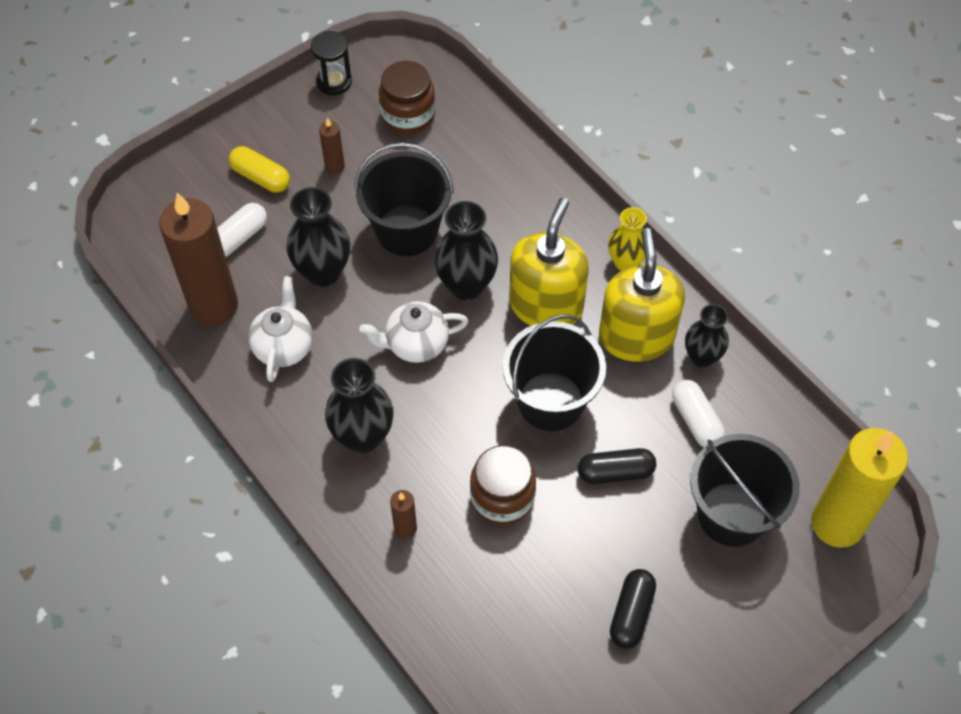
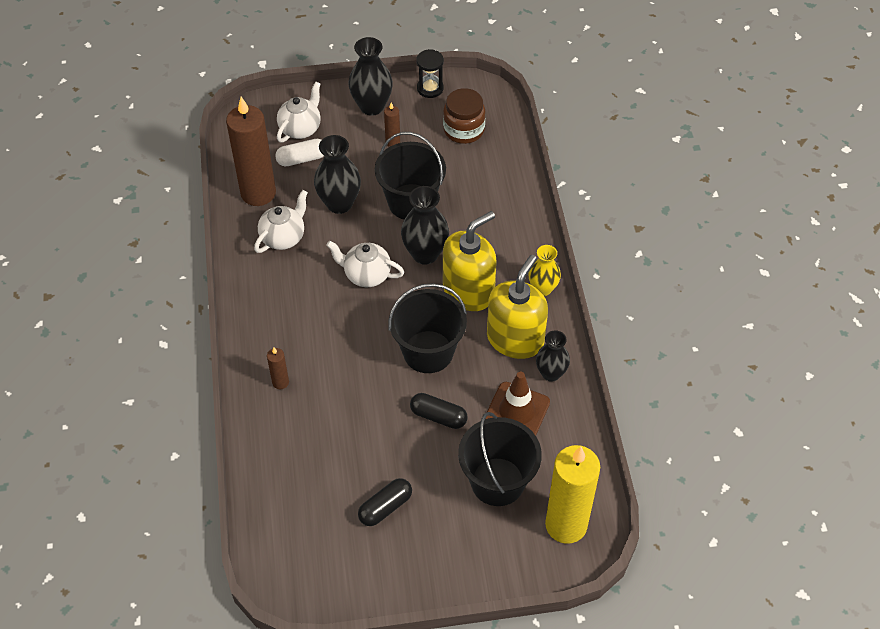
camera: 30 degrees right, 5 degrees down
yellow capsule [229,146,290,193] -> none
black vase [325,358,394,453] -> black vase moved to [349,37,393,116]
brown jar [470,445,536,525] -> none
white capsule [672,380,725,447] -> brown traffic cone [485,372,550,436]
none -> white teapot [277,82,321,142]

